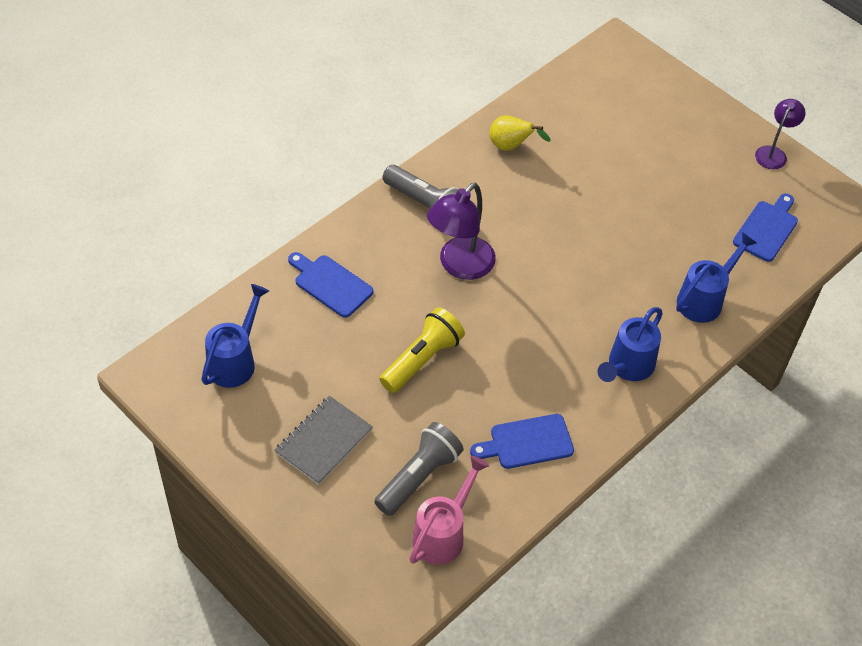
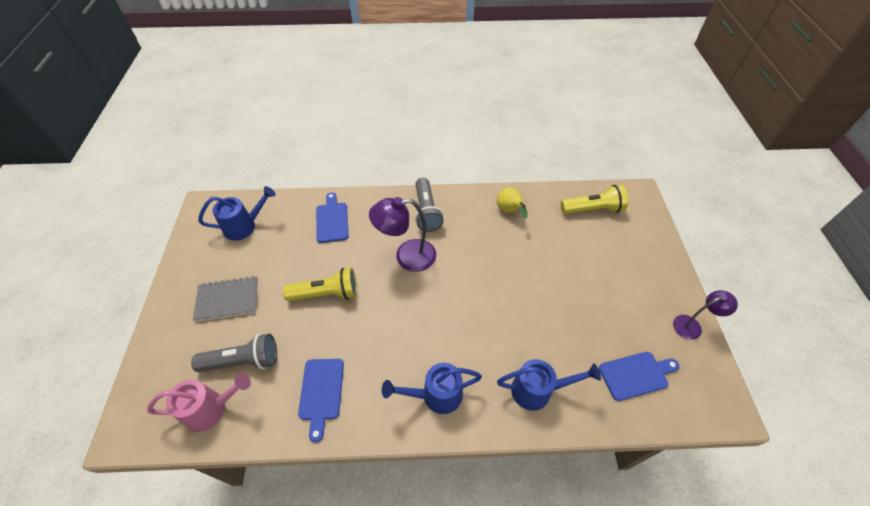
camera: 45 degrees right, 0 degrees up
blue cutting board [470,414,574,469] -> blue cutting board turned 120 degrees counterclockwise [298,359,344,443]
none -> yellow flashlight [561,185,628,214]

